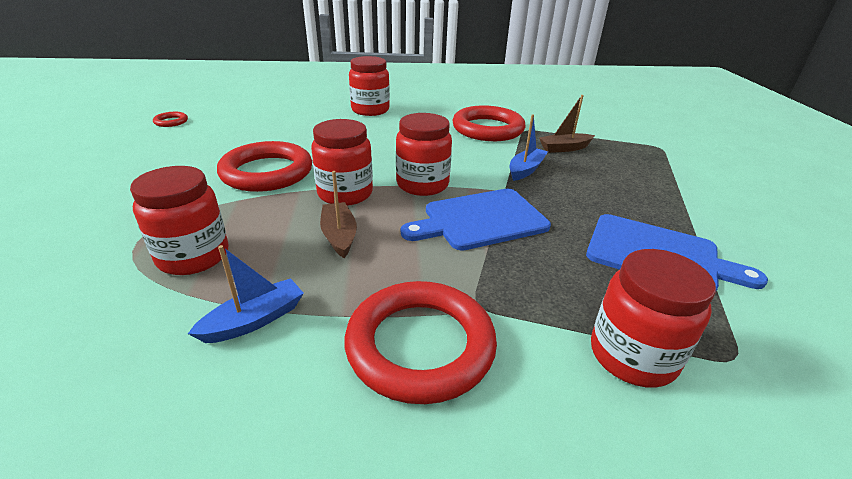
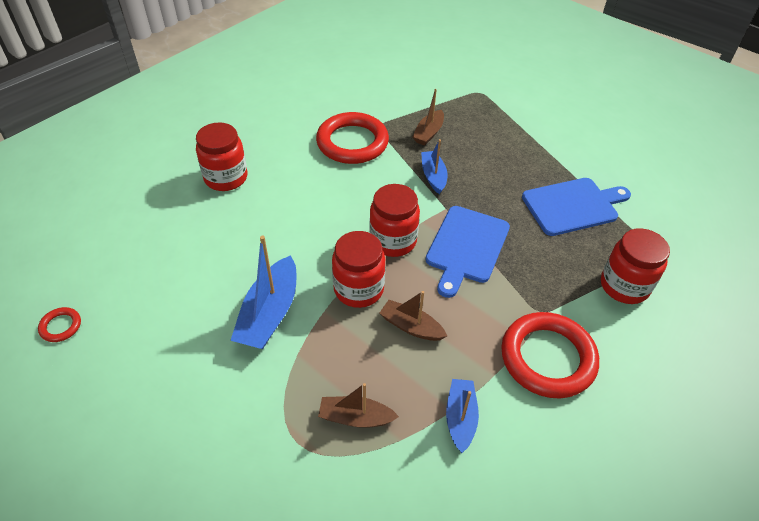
camera: 45 degrees left, 15 degrees up
red jar [130,166,228,275] -> brown boat [318,383,399,428]
red ring [217,141,312,192] -> blue boat [230,236,296,349]

